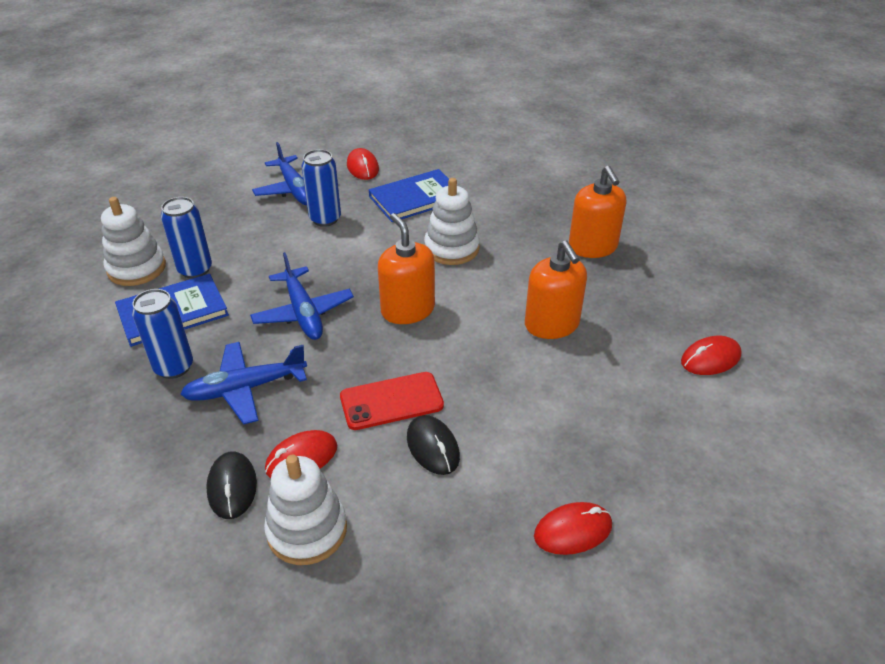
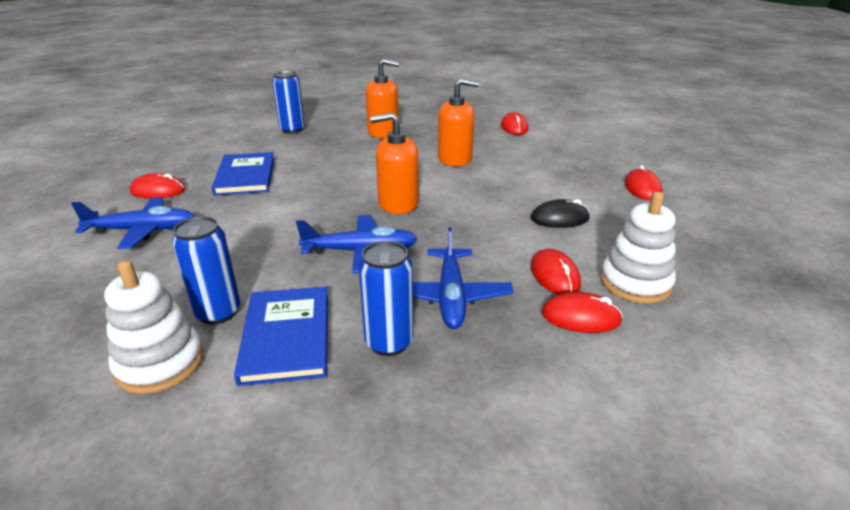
camera: 70 degrees left, 10 degrees down
black mouse [206,451,257,519] -> red mouse [542,292,623,333]
blue can [302,149,341,227] -> blue can moved to [272,71,305,134]
red phone [340,372,444,430] -> none
white stacking toy [424,178,480,265] -> none

